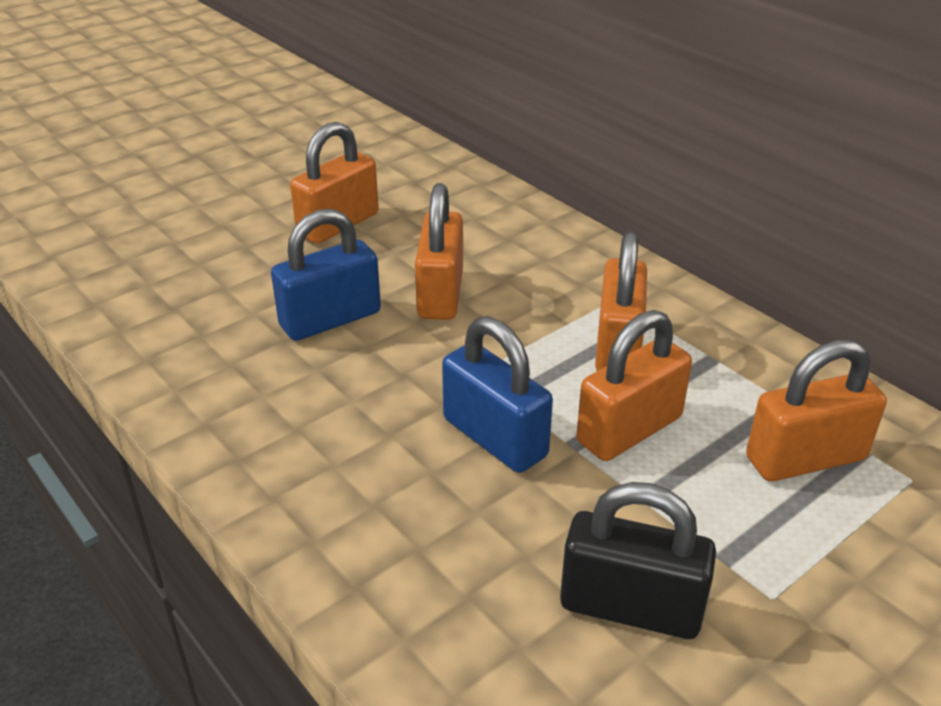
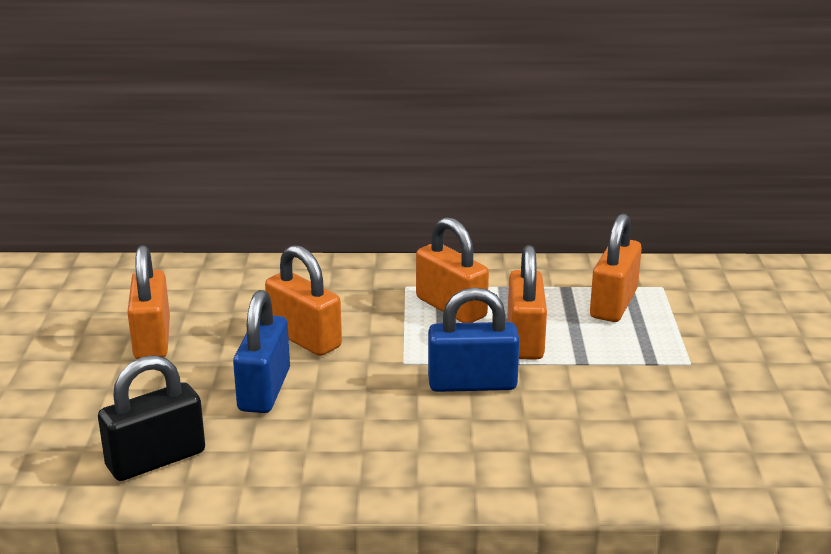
camera: 50 degrees left, 10 degrees down
black padlock [560,482,716,639] -> black padlock moved to [98,355,205,481]

